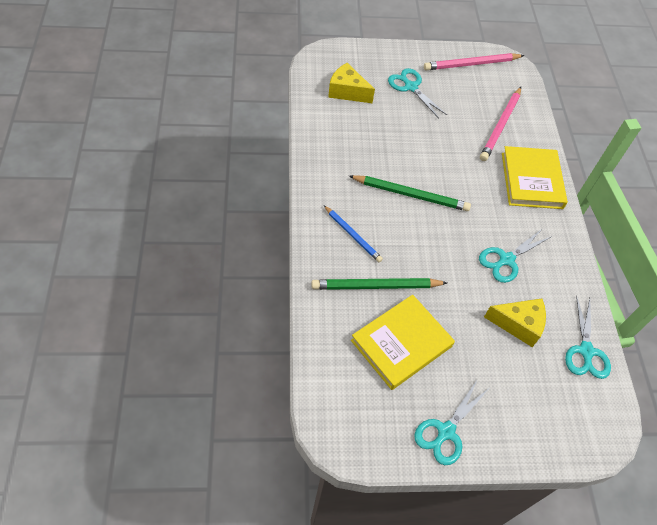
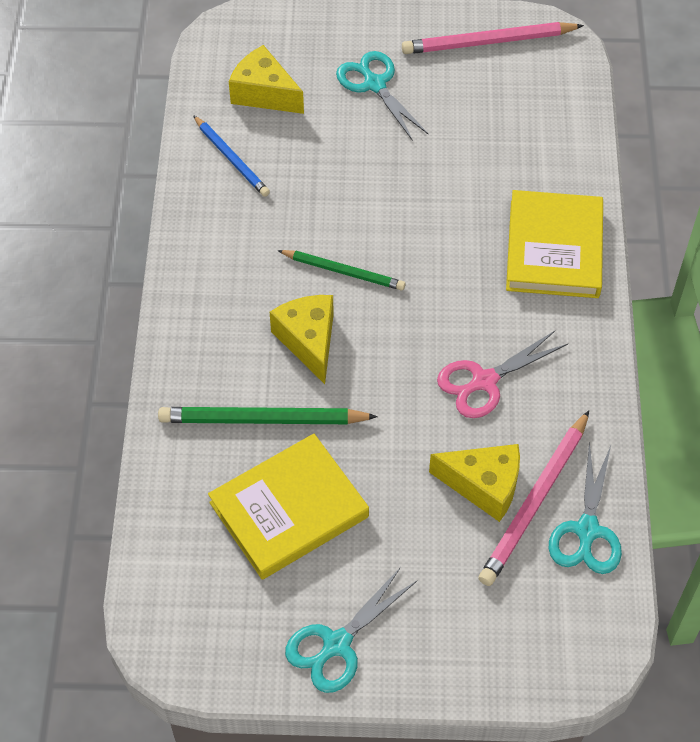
camera: 10 degrees right, 0 degrees up
blue pencil [324,205,383,263] -> blue pencil moved to [193,115,270,197]
green pencil [349,175,471,211] -> green pencil [277,250,406,291], size x0.66
turquoise scissors [479,229,552,283] -> pink scissors [437,330,568,418]
pink pencil [480,87,521,161] -> pink pencil moved to [478,411,589,586]
none -> yellow cheese [270,295,334,384]

